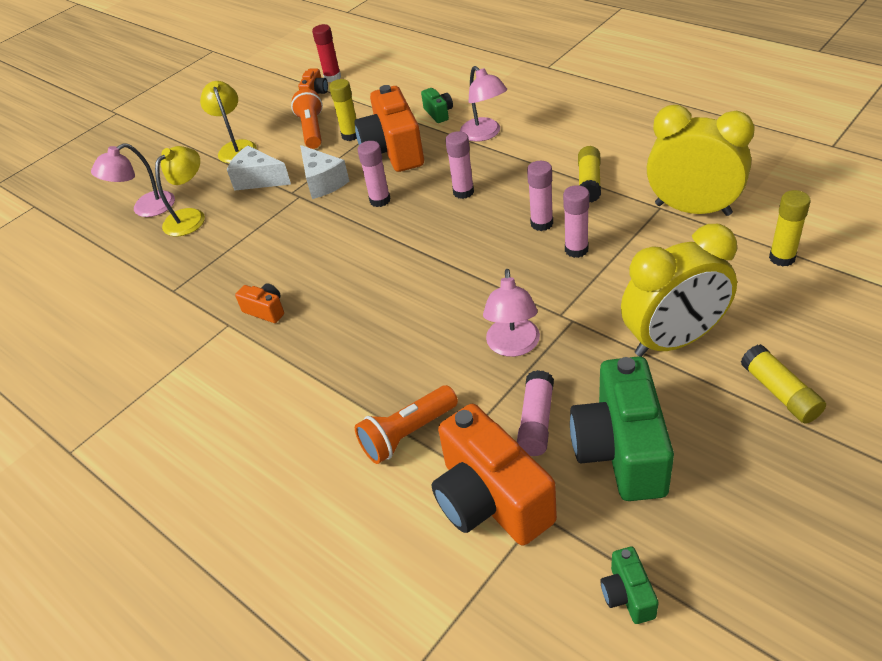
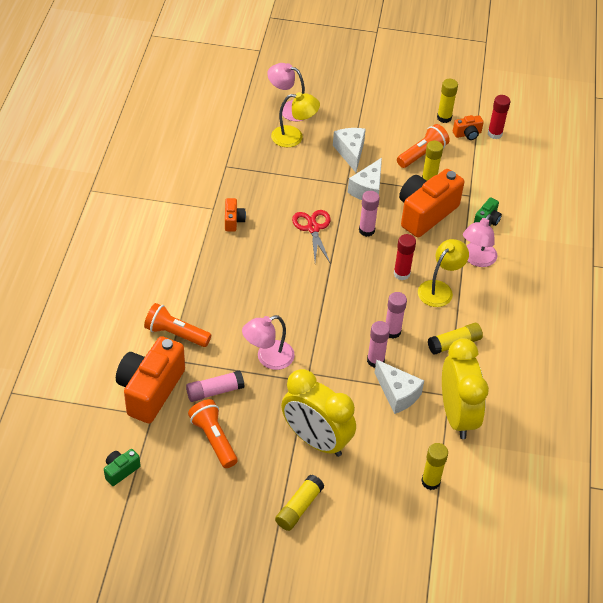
camera: 50 degrees right, 5 degrees up
yellow lamp [200,81,257,163] -> yellow lamp moved to [418,239,469,307]
pink glue stick [445,131,474,199] -> red glue stick [394,234,416,280]
green camera [570,356,674,501] -> orange flashlight [188,399,238,468]
none -> red scissors [292,210,331,264]
none -> white cheese [374,360,424,414]
none -> yellow glue stick [437,79,458,123]

